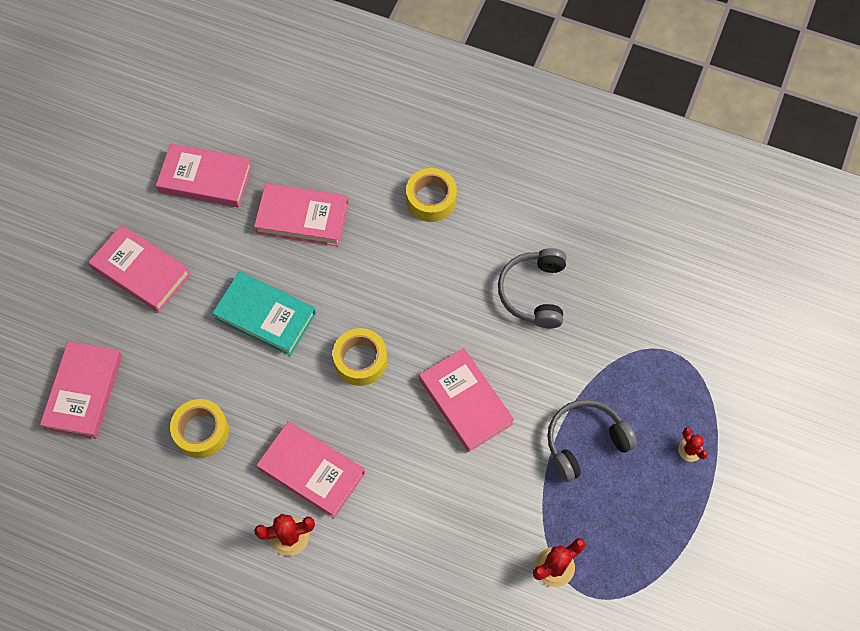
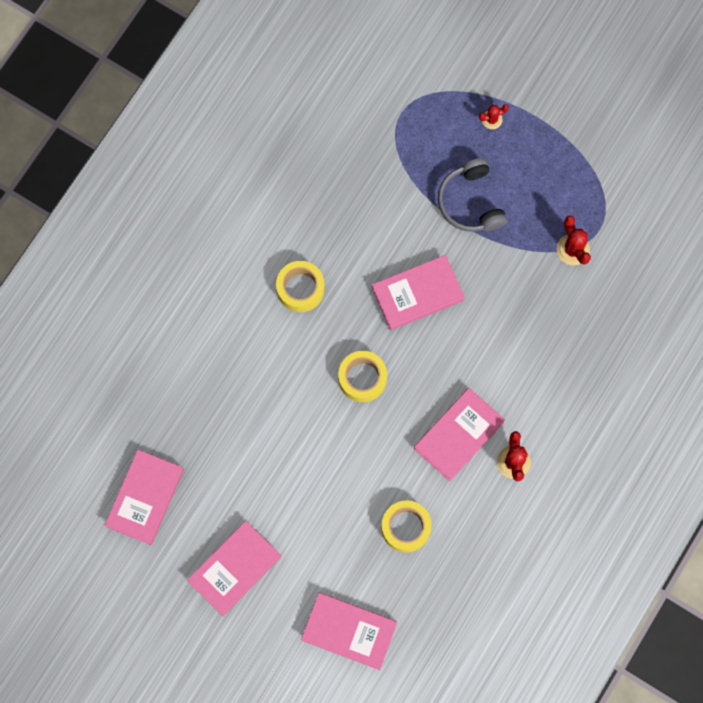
camera: 80 degrees left, 10 degrees up
turquoise book [212,271,316,356] -> none
pink book [254,183,349,246] -> none
yellow tape [406,168,457,222] -> yellow tape moved to [276,261,325,312]
grey headphones [498,248,566,328] -> none

